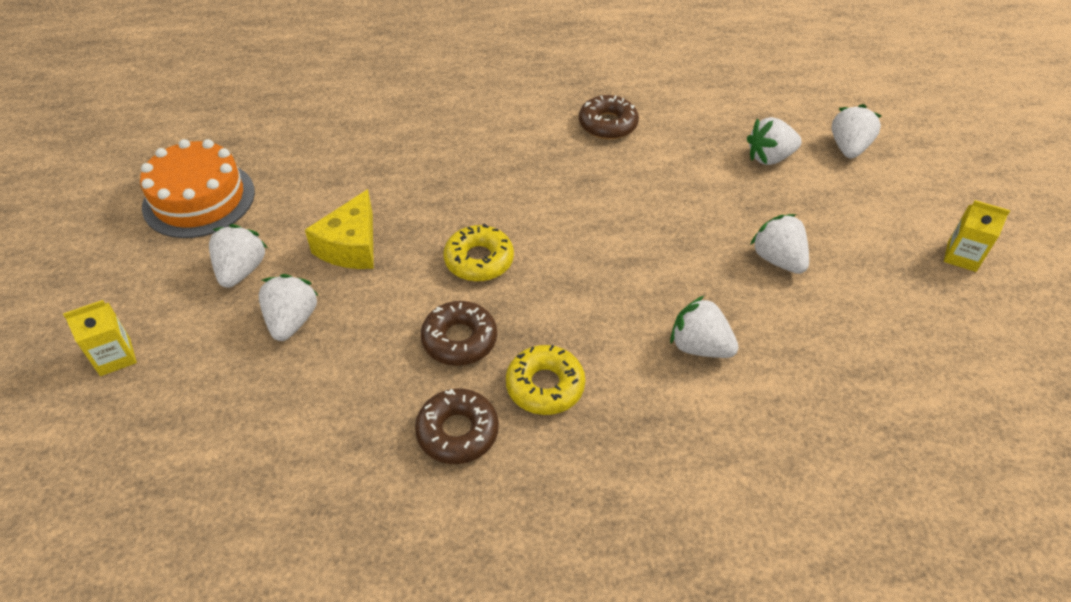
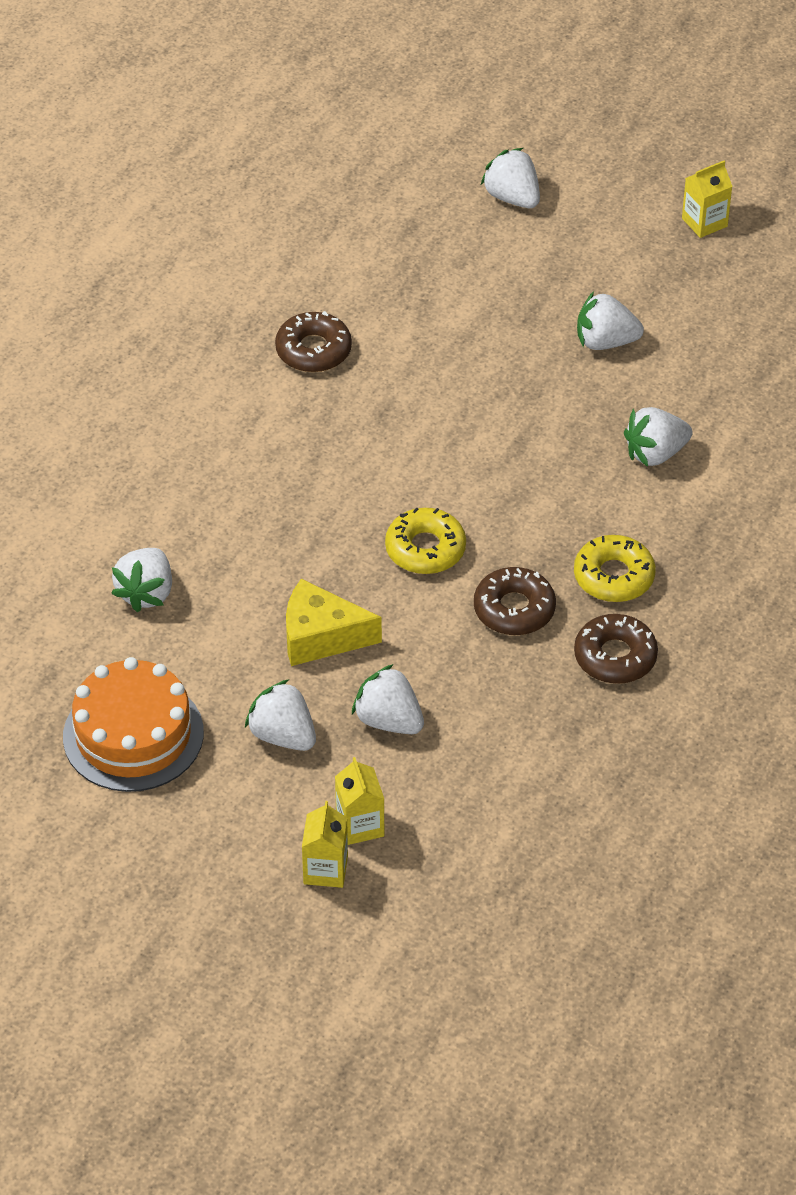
camera: 55 degrees left, 0 degrees up
yellow cheese [305,189,374,269] -> yellow cheese turned 135 degrees clockwise [286,579,382,666]
white strawberry [747,117,802,165] -> white strawberry moved to [111,548,172,612]
none -> yellow carton [335,757,384,845]

